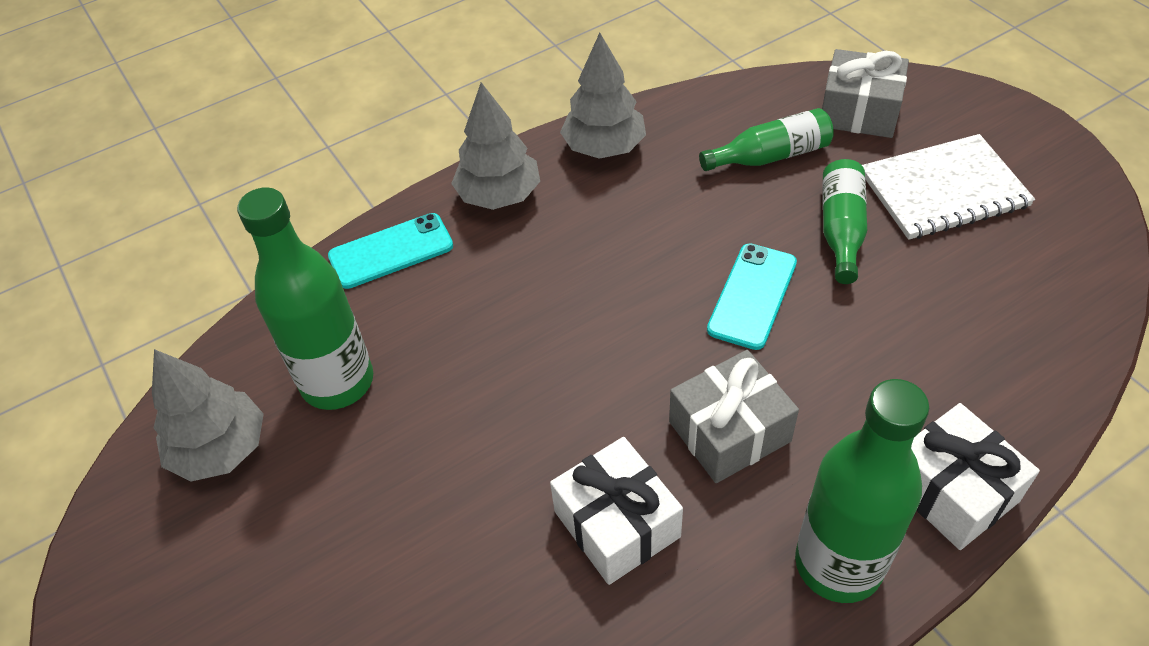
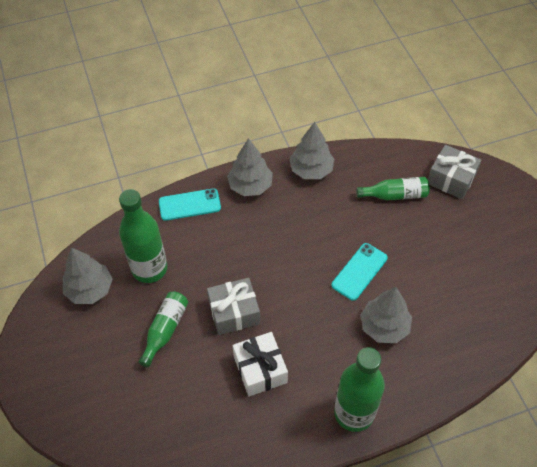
camera: 10 degrees right, 5 degrees up
grey gift [669,350,799,483] -> grey gift moved to [207,278,260,335]
green bottle [822,159,867,284] -> green bottle moved to [139,291,188,368]
white notebook [862,134,1035,240] -> none
white gift [911,403,1040,550] -> none
none -> grey tree [360,287,412,343]

